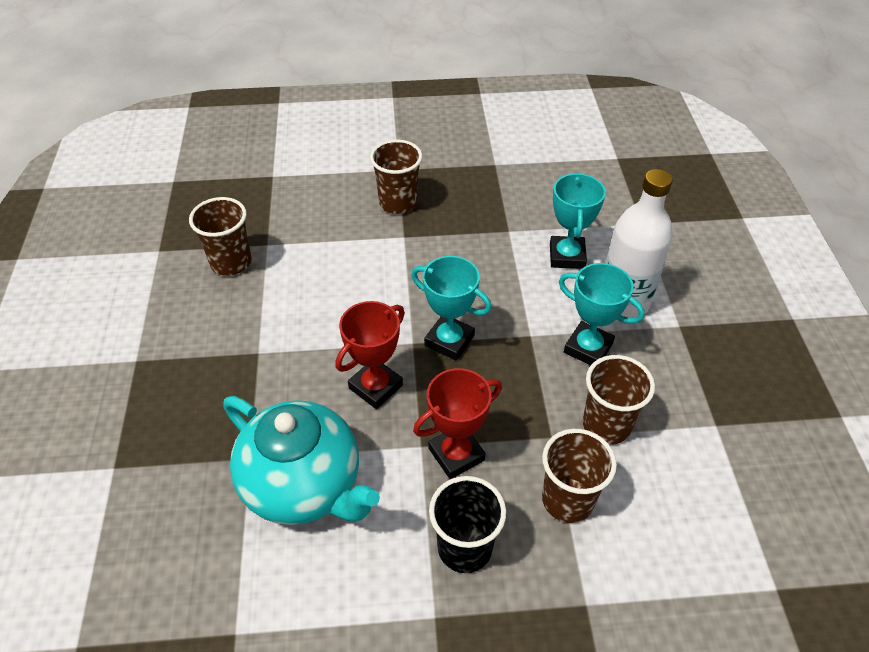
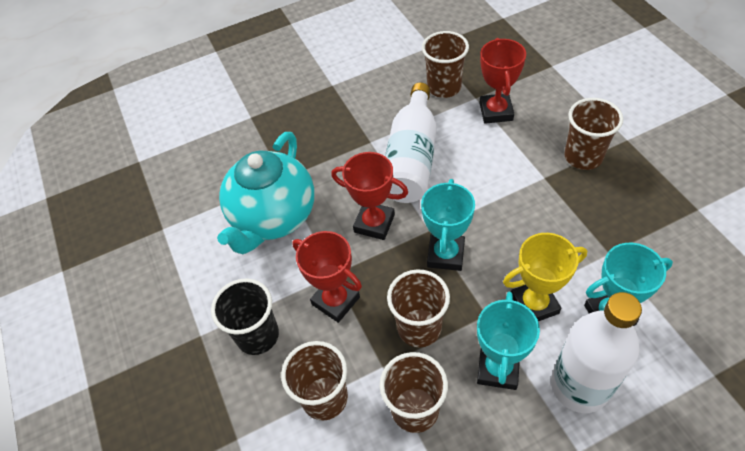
camera: 75 degrees right, 5 degrees up
none -> white bottle [385,83,437,203]
none -> brown cup [387,269,450,347]
none -> red trophy [479,38,526,124]
none -> yellow trophy [503,233,587,321]

